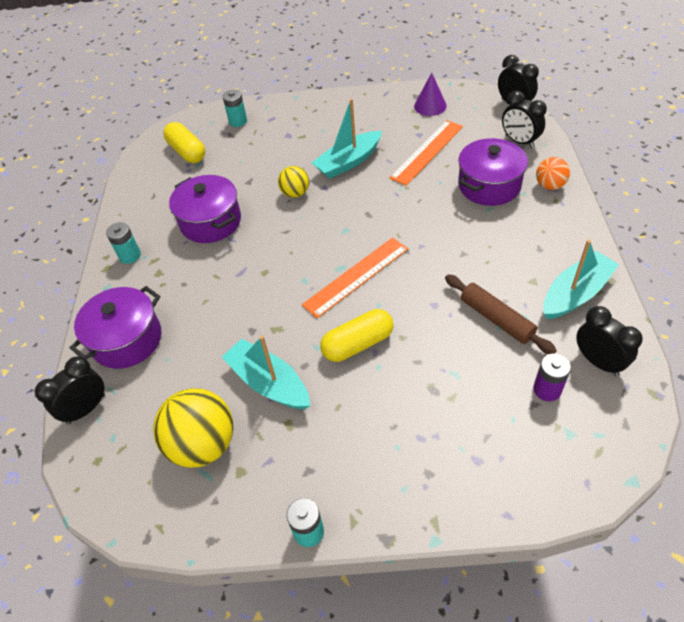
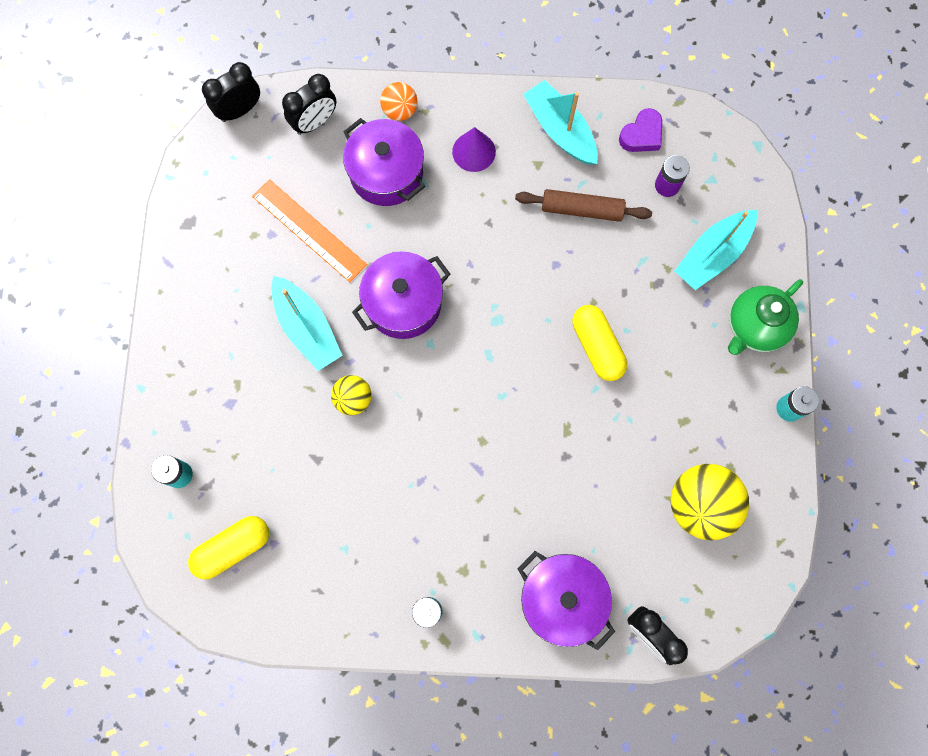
camera: 90 degrees left, 25 degrees up
purple pot [169,175,241,243] -> purple pot moved to [352,252,450,339]
turquoise boat [222,336,310,409] -> turquoise boat moved to [675,210,757,290]
orange ruler [302,237,408,318] -> none
purple cone [414,73,447,116] -> purple cone moved to [452,127,496,172]
brown rolling pin [445,275,557,354] -> brown rolling pin turned 45 degrees clockwise [515,189,652,222]
black clock [576,306,643,376] -> purple heart [619,108,662,152]
none -> green teapot [728,279,803,355]

